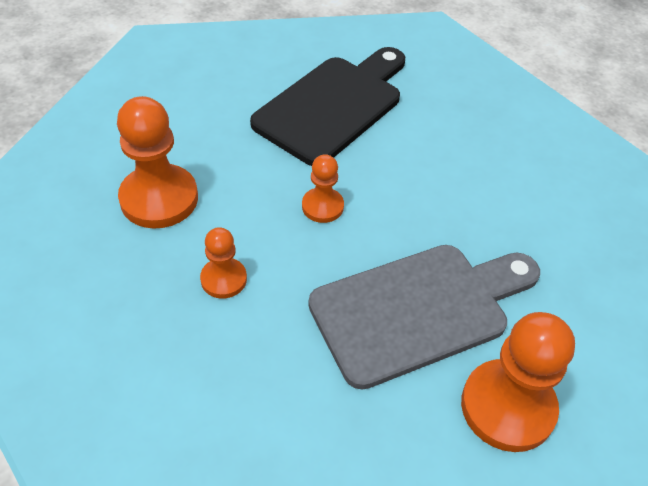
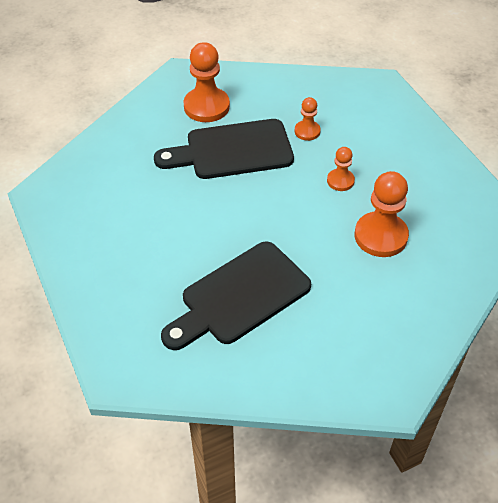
camera: 165 degrees left, 0 degrees up
orange pawn [302,154,344,223] -> orange pawn moved to [295,97,321,141]
grey cutting board [308,245,540,390] -> black cutting board [154,119,294,179]

